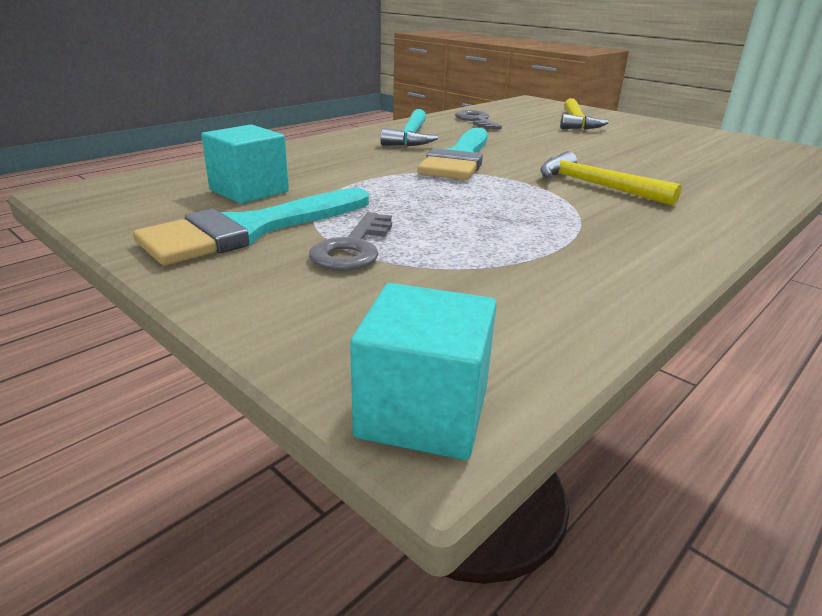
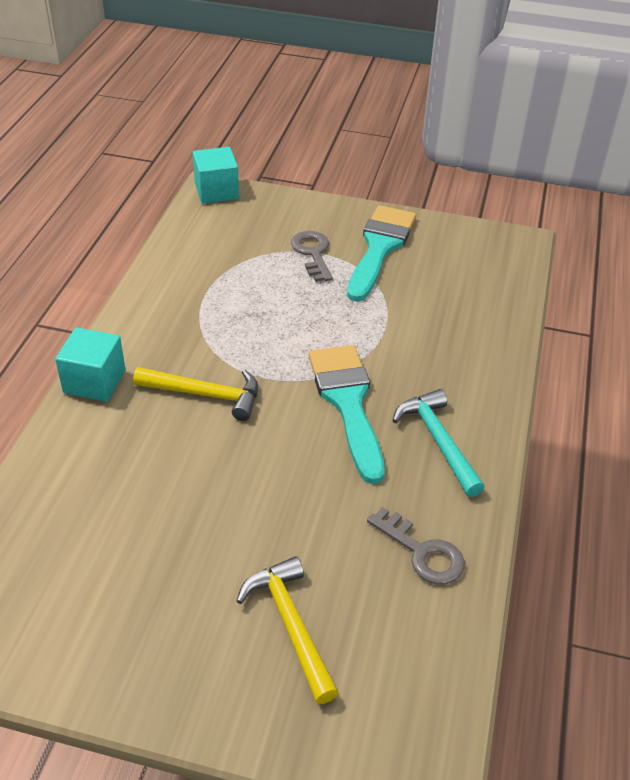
camera: 150 degrees right, 15 degrees up
turquoise cube [201,124,289,204] -> turquoise cube moved to [55,327,125,402]

